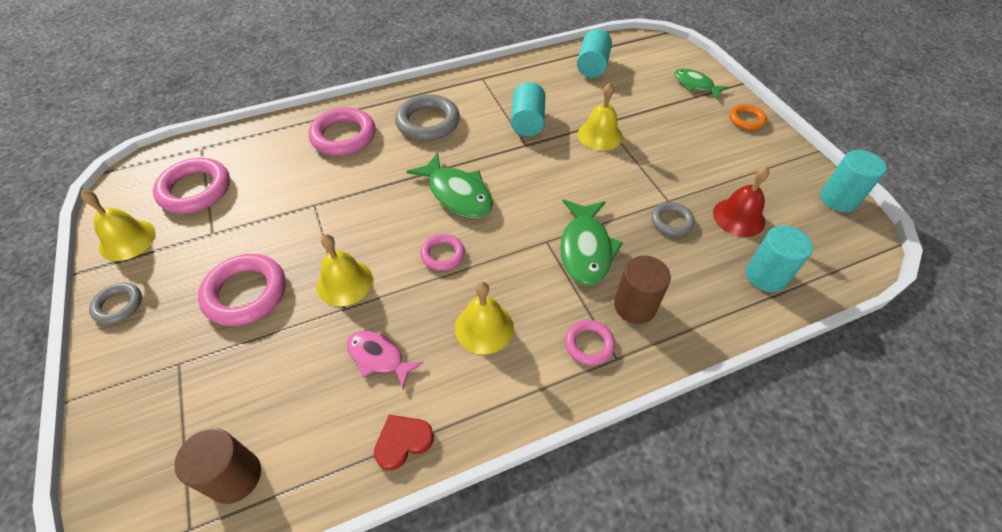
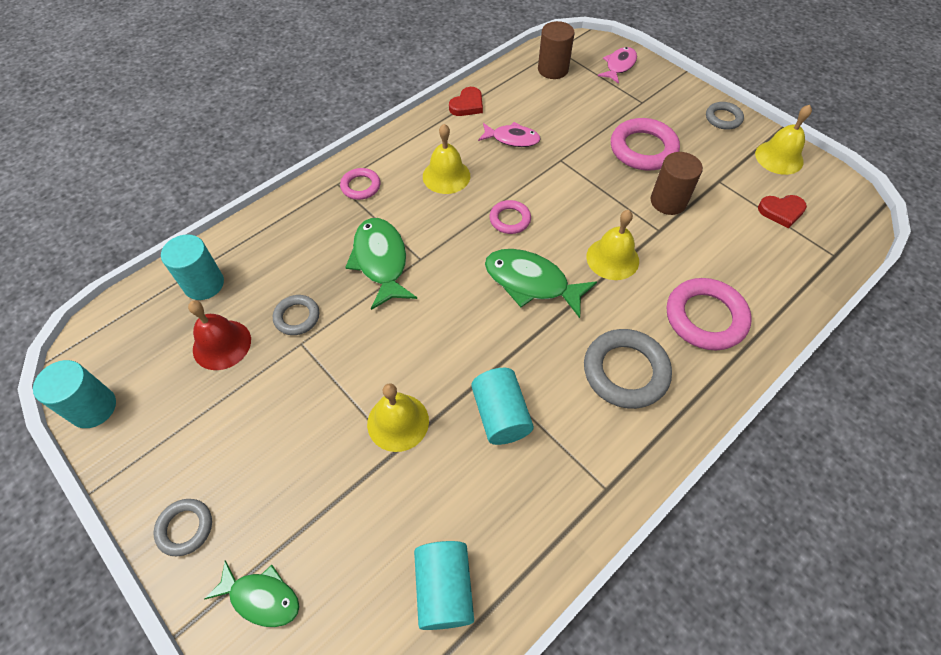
camera: 160 degrees right, 5 degrees up
pink ring [153,158,230,214] -> red heart [758,195,807,228]
yellow bell [317,234,373,306] -> yellow bell moved to [586,210,639,280]
brown cylinder [614,256,671,324] -> brown cylinder moved to [651,152,703,215]
orange ring [729,104,767,130] -> grey ring [153,499,212,556]
none -> pink fish [598,47,637,84]

